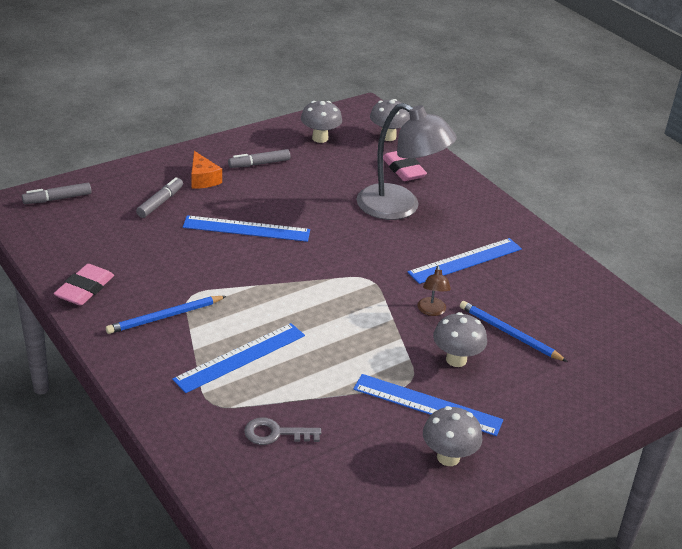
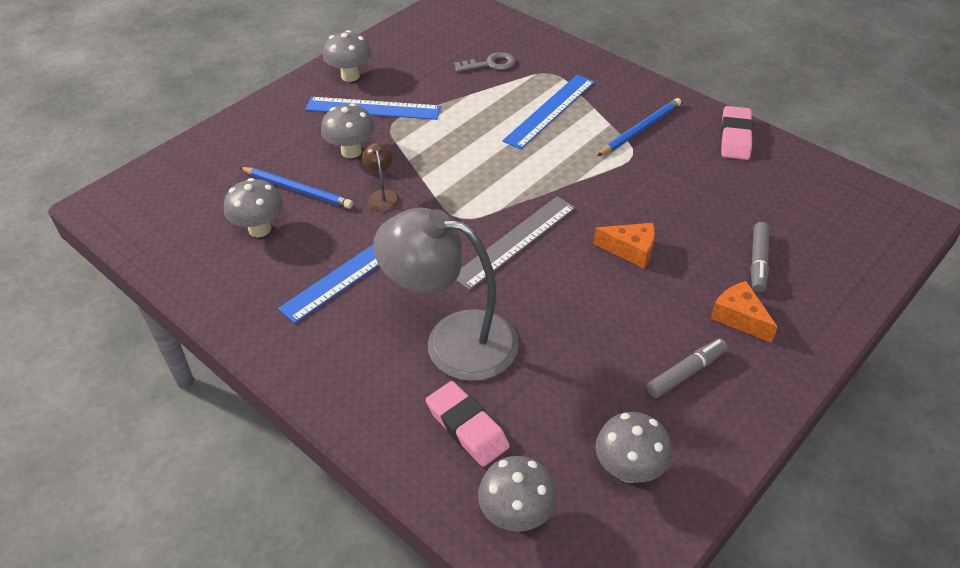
camera: 170 degrees right, 10 degrees up
grey marker [22,183,91,204] -> none
blue ruler [183,215,310,242] -> orange cheese [594,223,655,268]
none -> grey mushroom [224,178,283,237]
none -> grey ruler [456,196,576,290]

